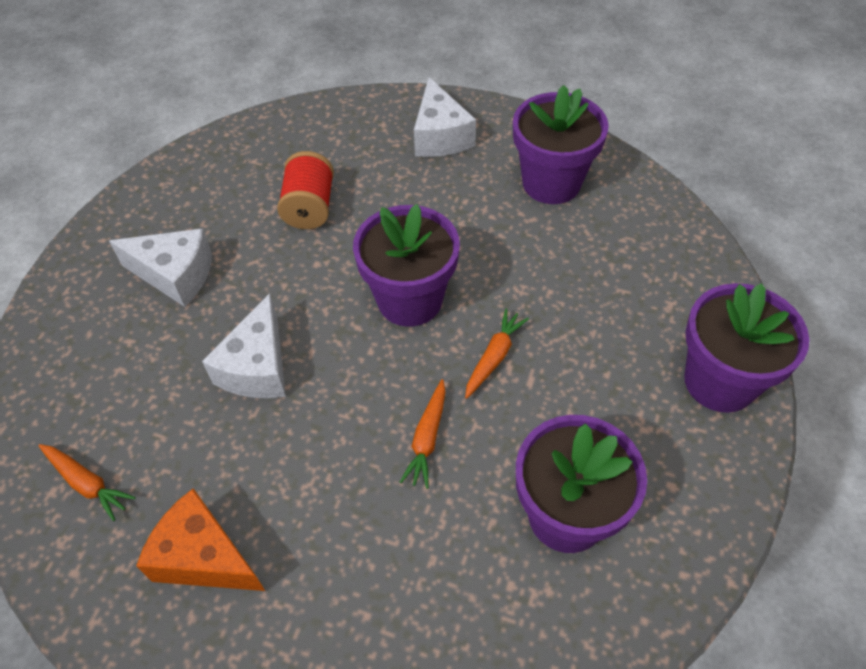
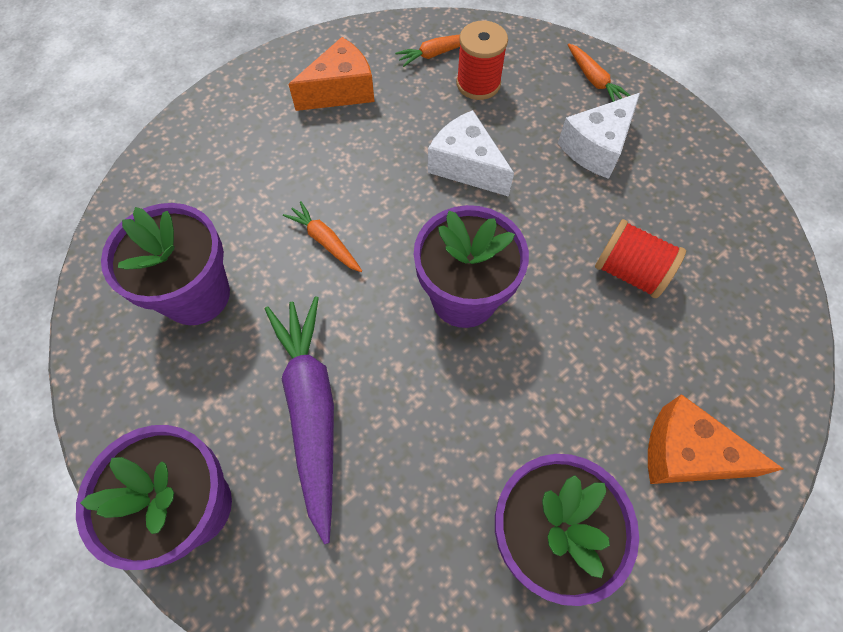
camera: 120 degrees right, 10 degrees up
white cheese [414,77,476,157] -> orange cheese [648,394,783,484]
orange carrot [465,309,529,399] -> orange carrot moved to [568,43,631,102]
none -> purple carrot [265,296,334,544]
none -> red spool [456,21,508,100]

